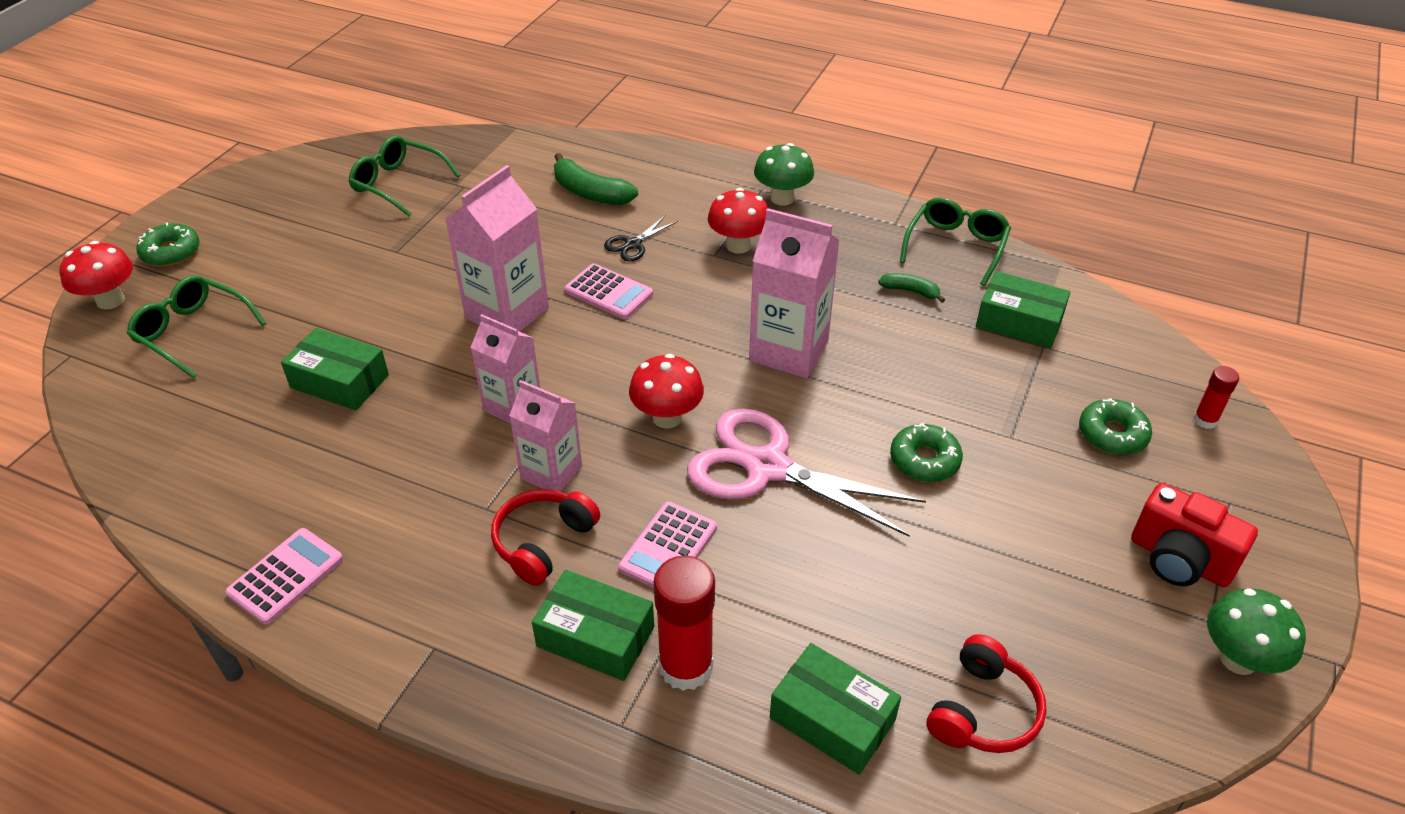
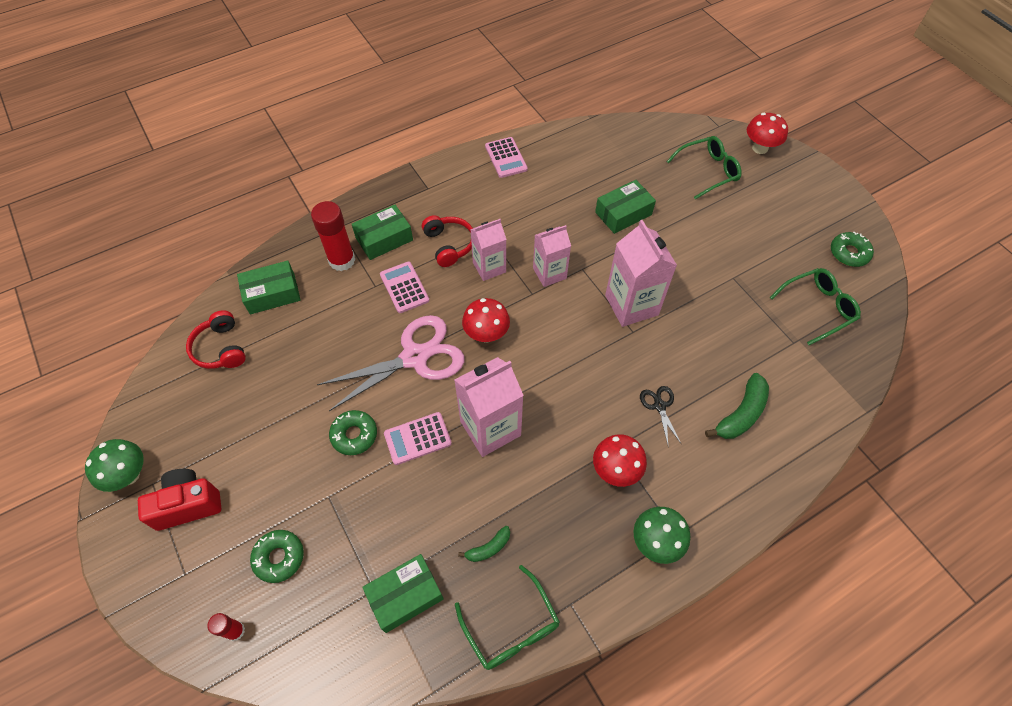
camera: 125 degrees right, 15 degrees up
green donut [136,222,200,266] -> green donut moved to [831,232,874,267]
green banana [554,153,638,205] -> green banana turned 150 degrees clockwise [705,373,769,439]
pink calculator [564,263,653,319] -> pink calculator moved to [384,412,452,465]

